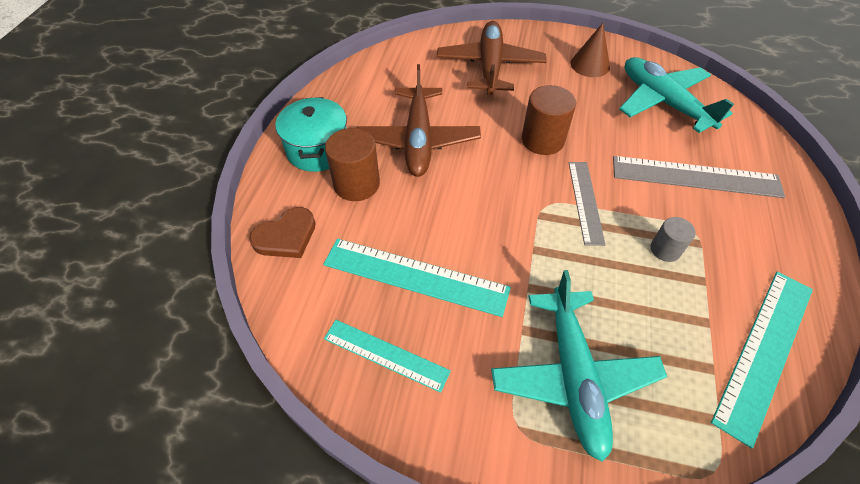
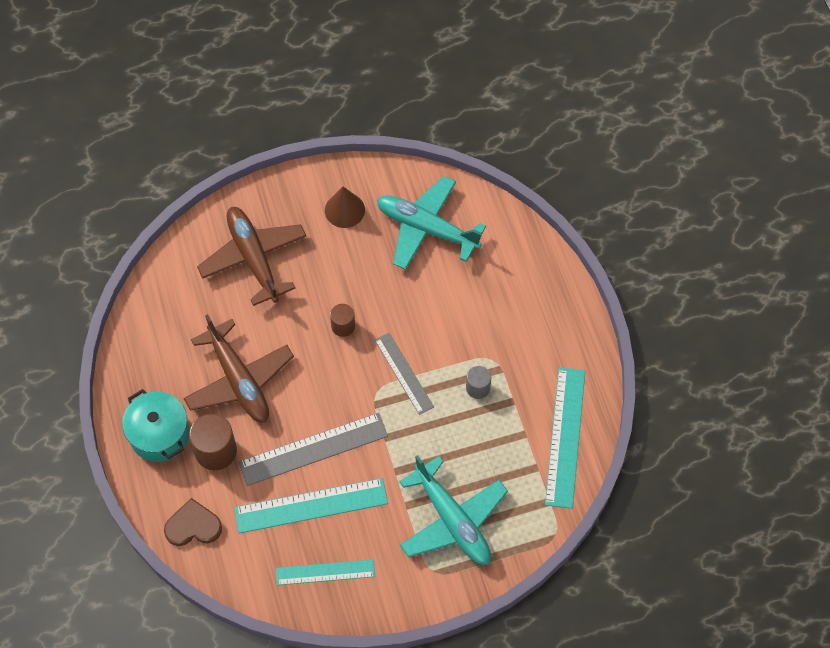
camera: 30 degrees left, 10 degrees up
brown heart [249,207,316,258] -> brown heart turned 120 degrees counterclockwise [164,498,222,546]
brown cylinder [522,85,576,155] -> brown cylinder [330,304,355,337], size x0.59
grey ruler [613,156,785,198] -> grey ruler moved to [239,413,388,486]

